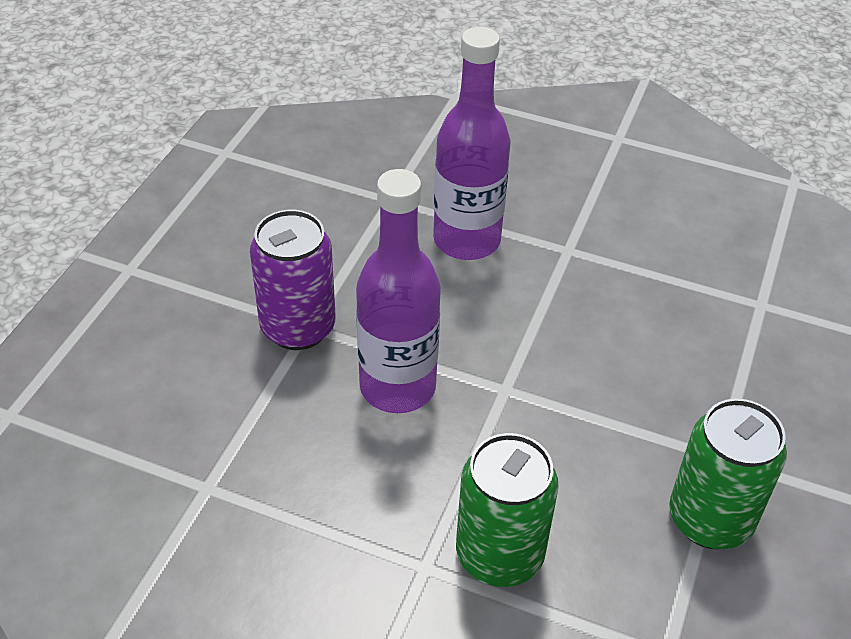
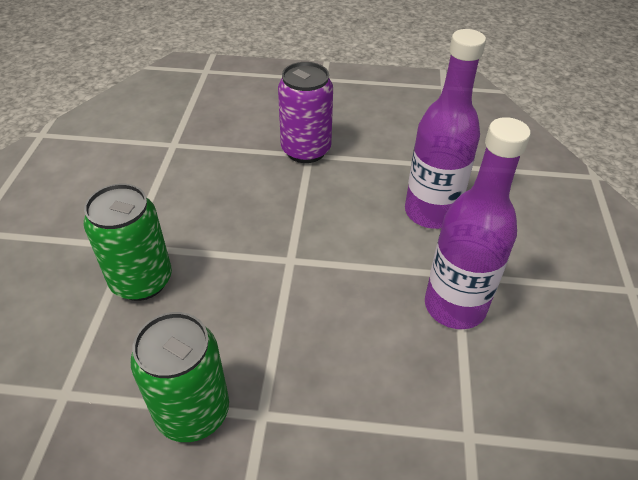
camera: 75 degrees right, 0 degrees up
purple bottle [356,169,441,413] -> purple bottle moved to [425,117,531,329]

